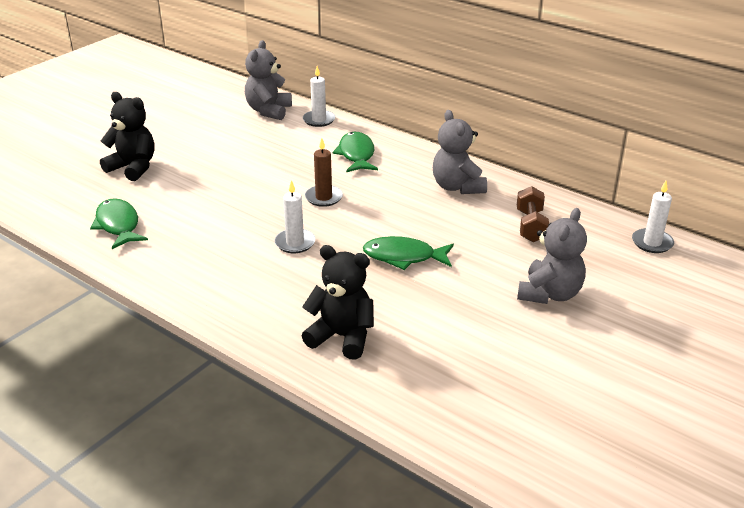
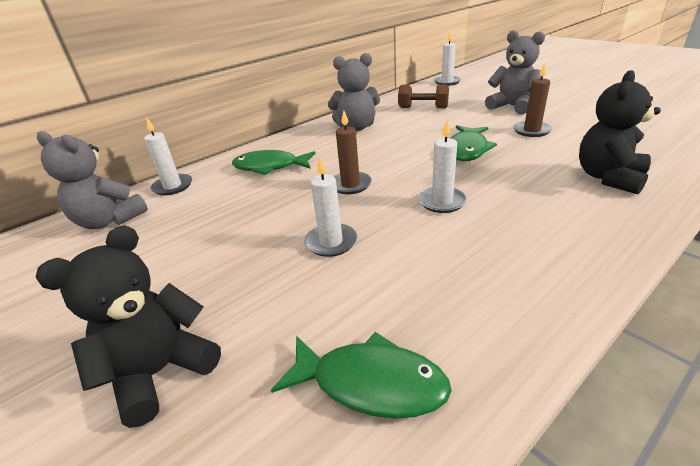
camera: 75 degrees left, 0 degrees up
green fish [90,198,148,249] -> green fish turned 150 degrees counterclockwise [271,332,452,418]
none -> white candle [304,157,357,257]
none -> brown candle [513,63,553,137]

